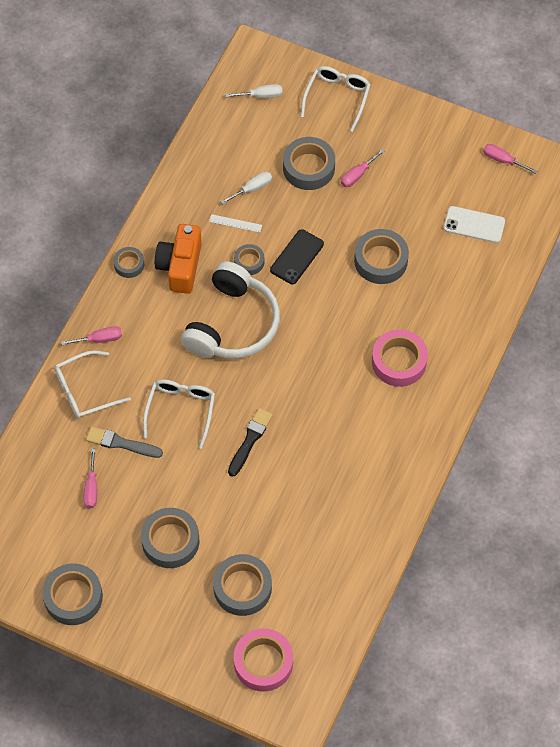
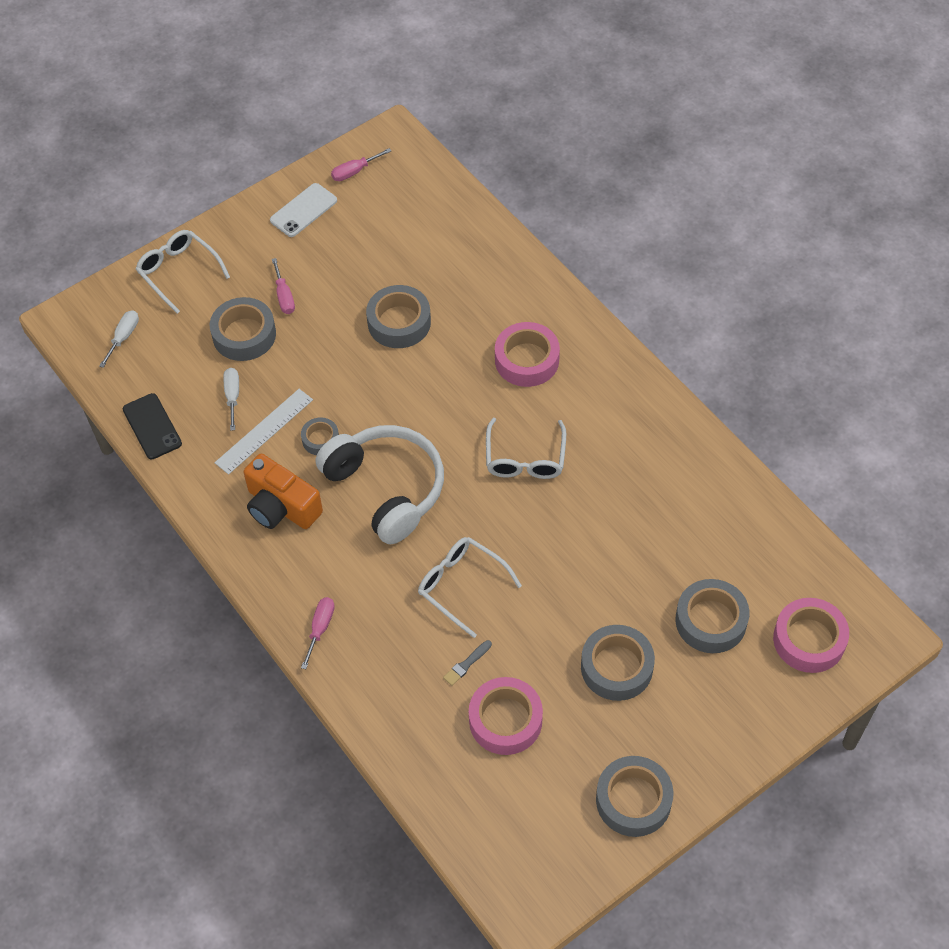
camera: 60 degrees left, 5 degrees down
white glasses [55,351,131,419] -> white glasses moved to [486,418,566,479]
pink screwdriver [83,449,97,508] -> pink tape [469,677,543,755]
grey brush [86,426,163,458] -> grey brush [443,640,492,686], size x0.61
grey tape [113,247,144,278] -> none
white ruler [209,214,262,233] -> white ruler [215,389,313,475], size x1.80
black brush [228,408,273,477] -> none
black phone [270,229,324,284] -> black phone moved to [123,393,182,459]
white phone [444,206,505,243] -> white phone moved to [270,183,337,237]

